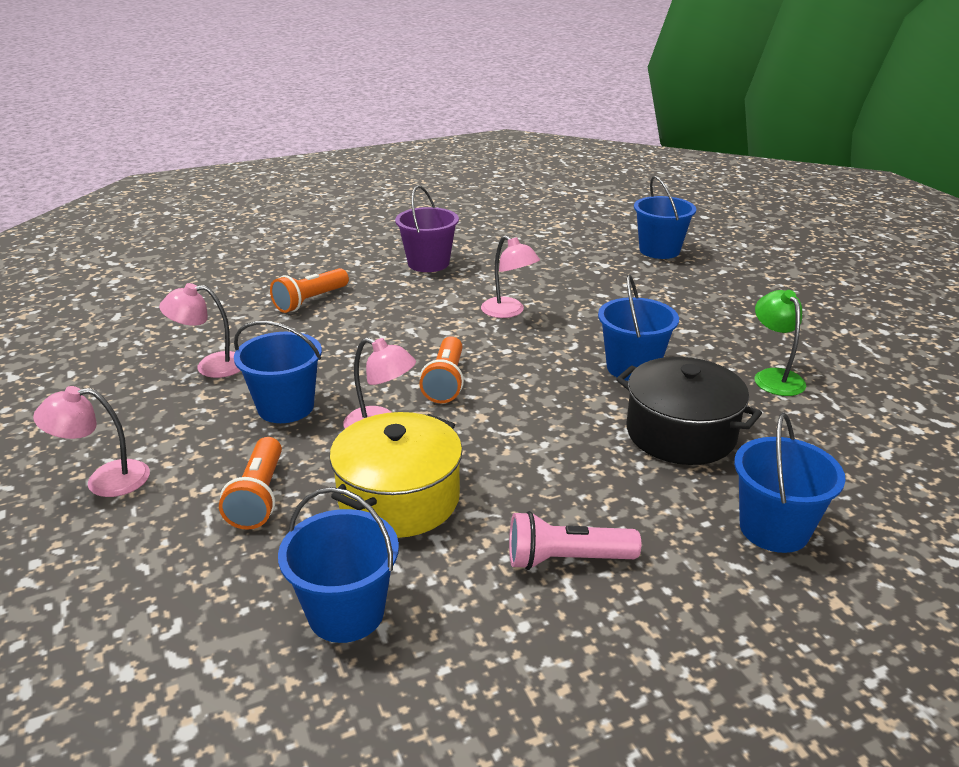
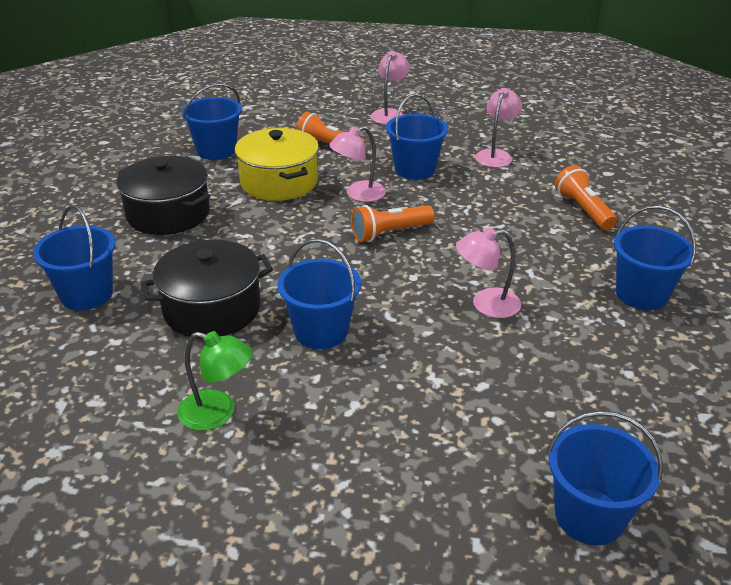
camera: 120 degrees right, 5 degrees up
purple bucket [395,185,459,272] -> blue bucket [614,206,696,310]
orange flashlight [419,336,464,403] -> orange flashlight turned 60 degrees counterclockwise [351,205,435,242]
pink flashlight [509,511,641,570] -> black pot [117,156,210,235]

